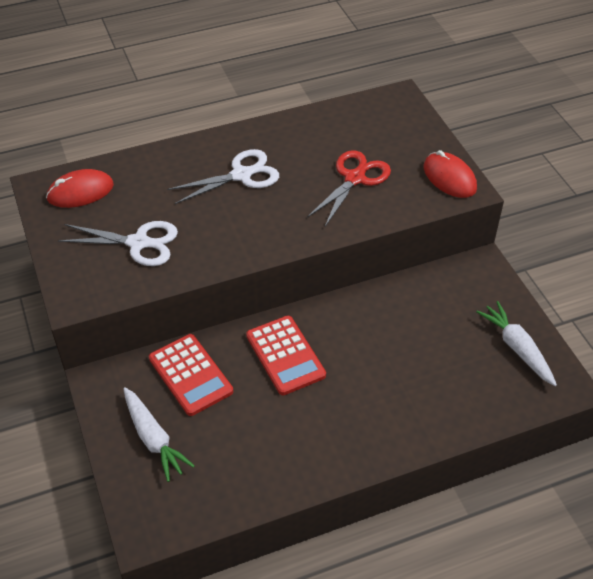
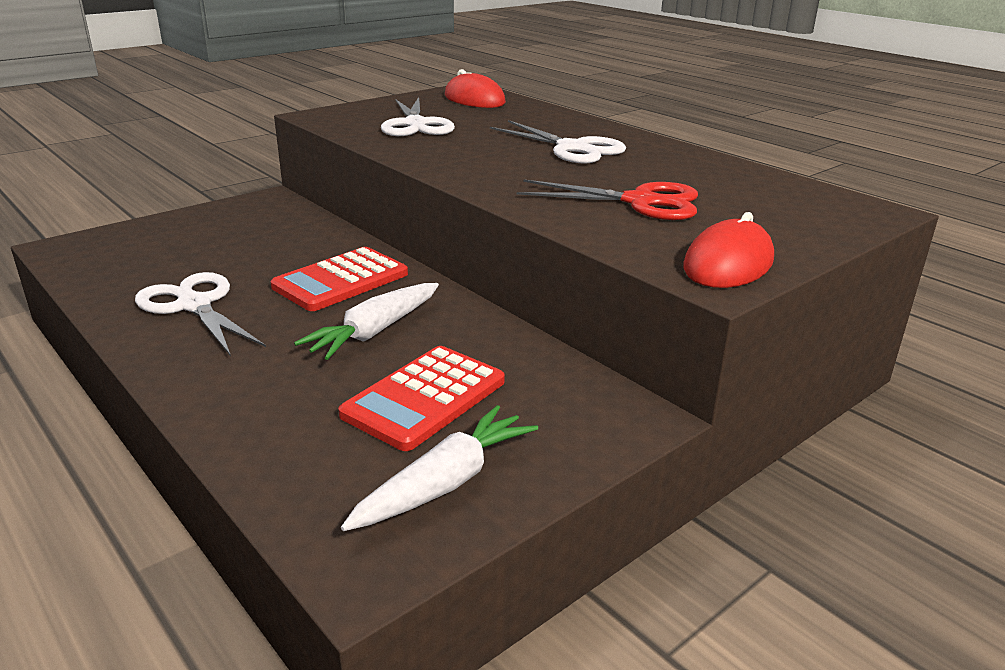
camera: 70 degrees right, 20 degrees down
white carrot [123,387,195,482] -> white carrot moved to [294,283,439,360]
red calculator [149,334,233,416] -> red calculator moved to [338,346,505,451]
none -> white scissors [135,272,266,356]

